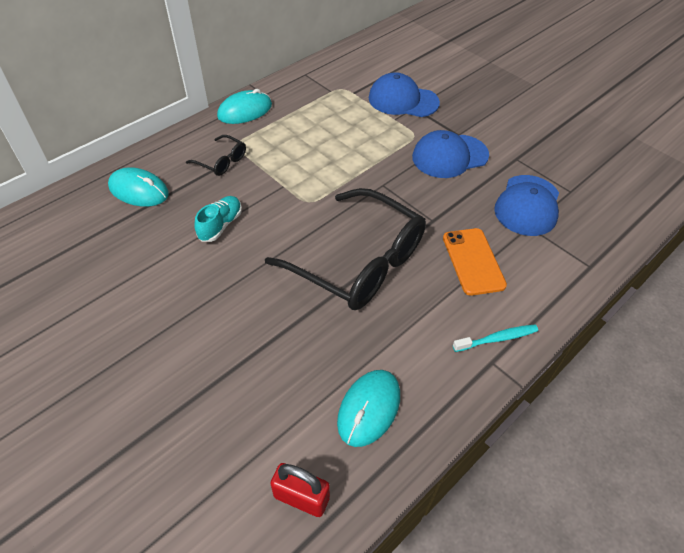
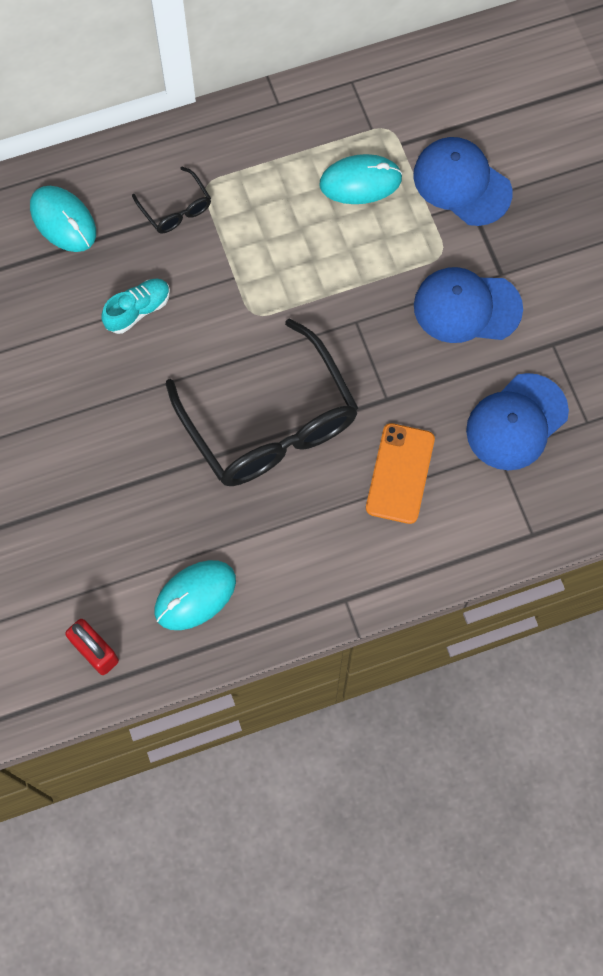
camera: 25 degrees right, 20 degrees up
turquoise mouse [217,89,272,124] -> turquoise mouse moved to [319,154,403,204]
turquoise toothbrush [453,325,538,352] -> none

